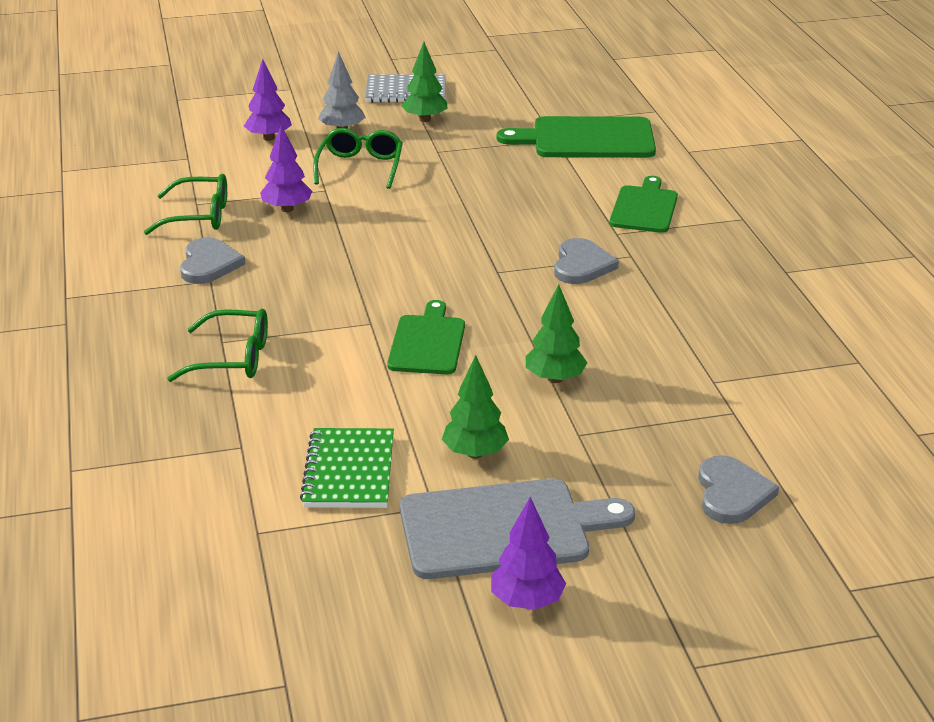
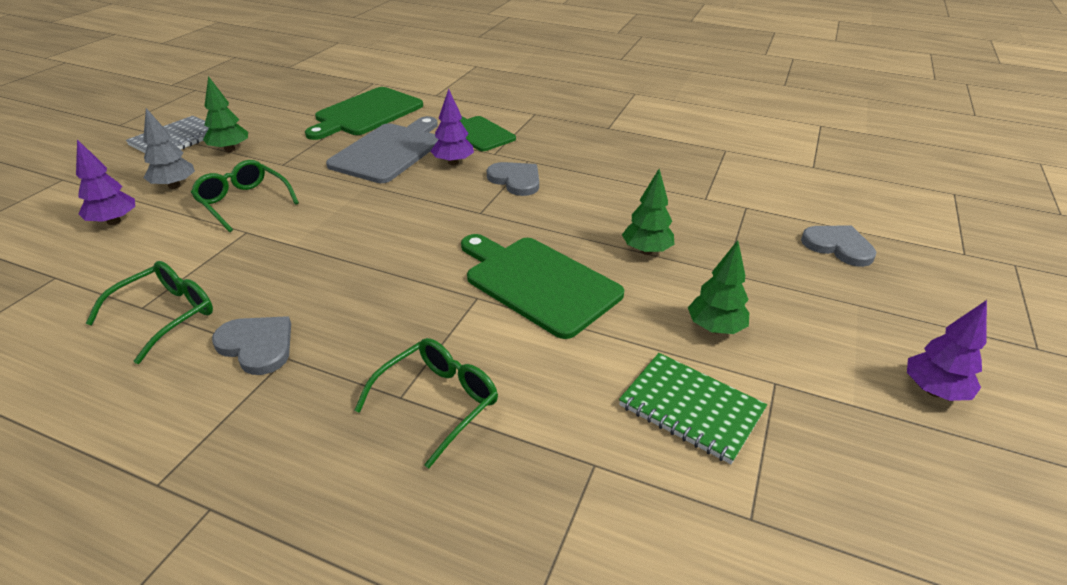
camera: 55 degrees left, 5 degrees up
purple tree [260,125,312,212] -> purple tree moved to [430,89,474,165]
green cutting board [387,300,465,374] -> green cutting board [461,234,624,339], size x1.53
grey cutting board [400,478,635,579] -> grey cutting board moved to [326,116,439,183]

